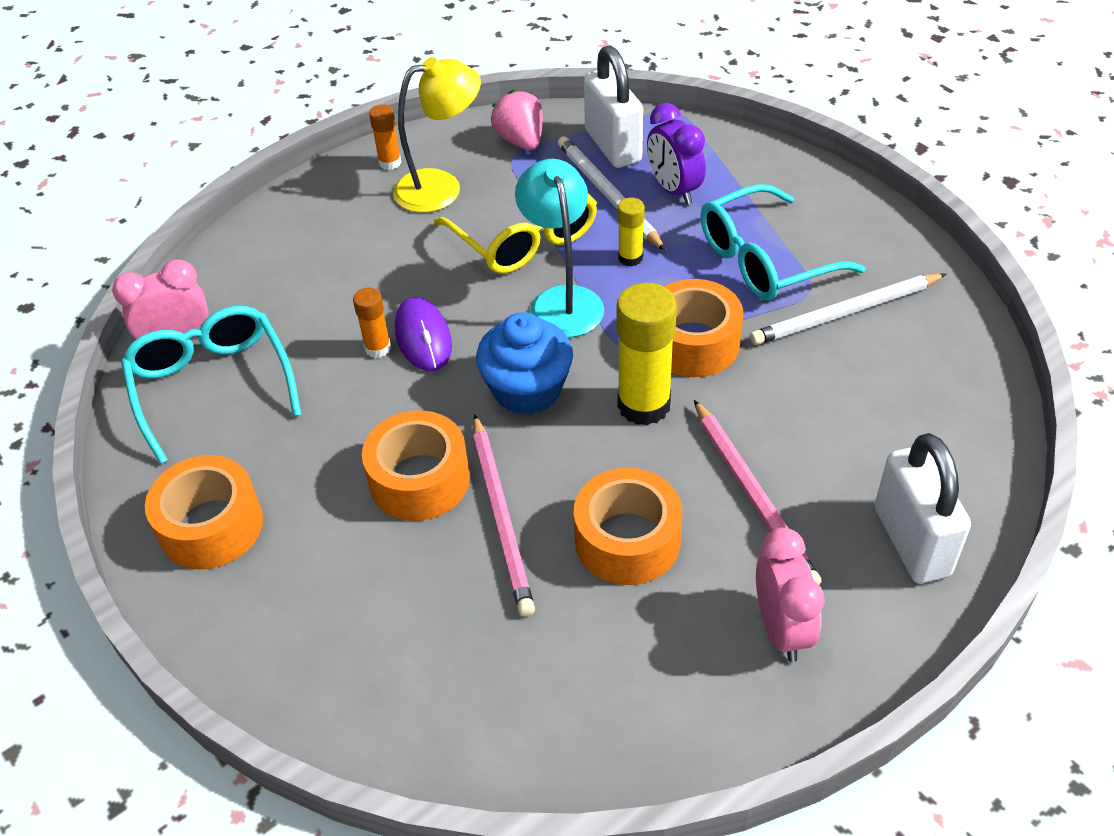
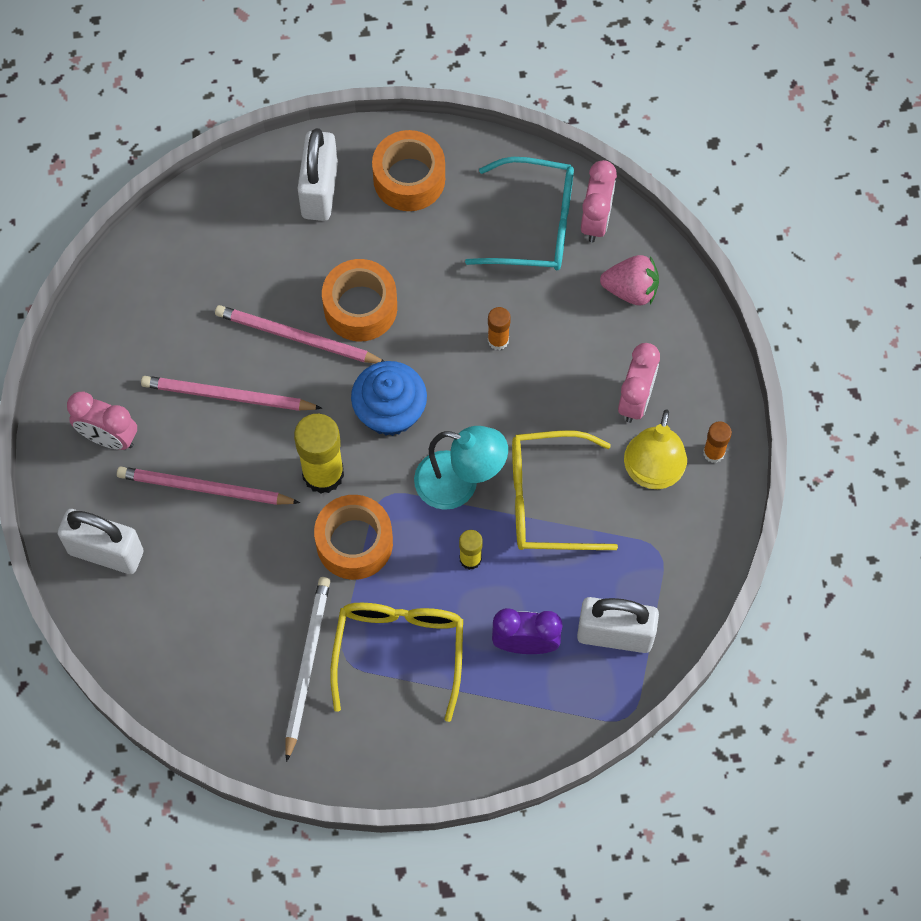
camera: 120 degrees right, 20 degrees up
purple mouse [395,297,452,371] -> none
pink strawberry [491,90,543,150] -> pink strawberry moved to [600,255,659,305]
white pencil [558,136,666,251] -> none
orange tape [574,468,682,585] -> pink pencil [141,376,322,411]
turquoise glasses [700,184,866,301] -> yellow glasses [330,603,463,722]
none -> white padlock [297,128,338,221]
none -> pink clock [618,343,660,423]

